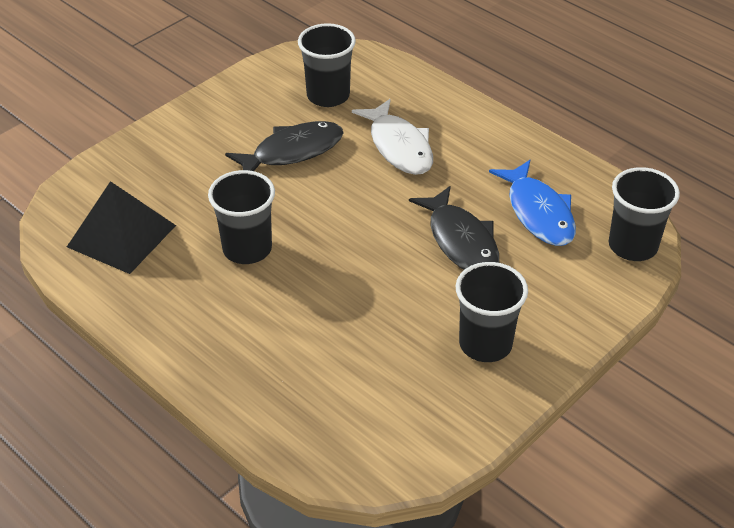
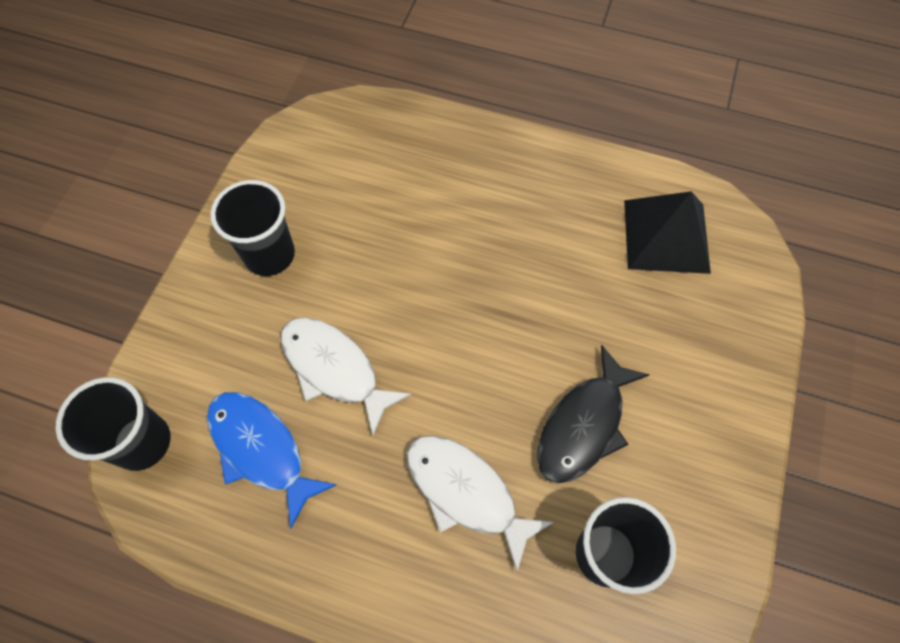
camera: 155 degrees right, 20 degrees up
black cup [208,170,275,264] -> none
black fish [409,186,499,270] -> white fish [281,318,411,435]

